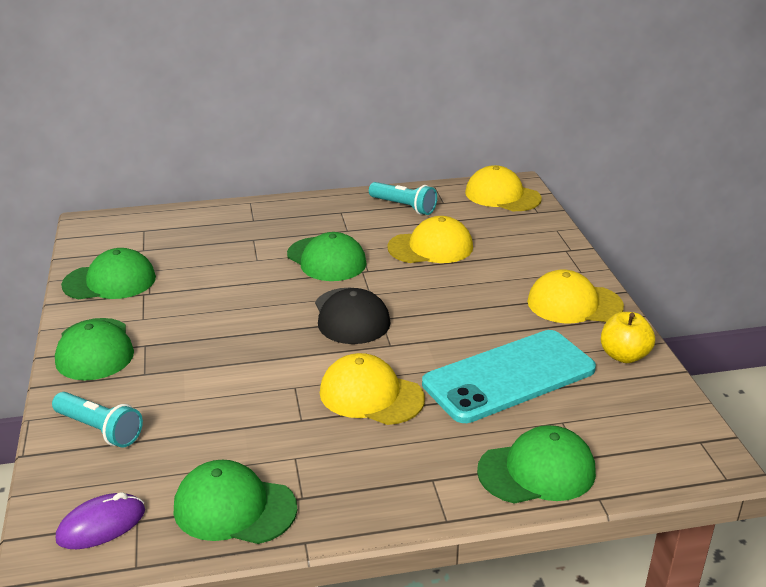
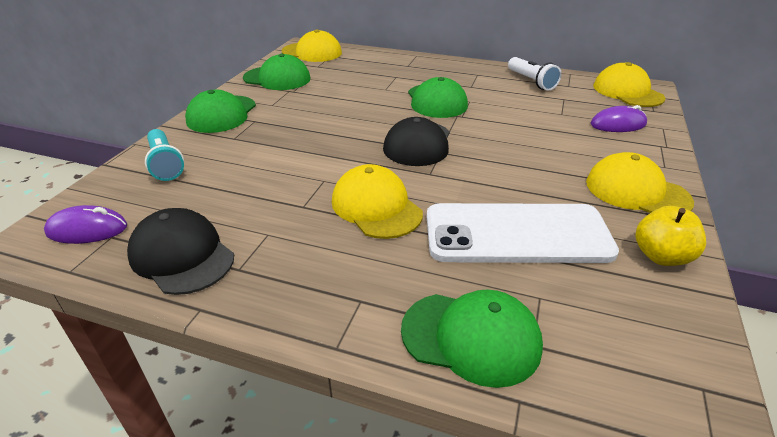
camera: 30 degrees right, 5 degrees up
green cap [174,460,298,544] -> black cap [127,208,234,295]
turquoise flashlight [369,182,437,215] -> white flashlight [508,57,562,90]
yellow cap [387,216,473,263] -> yellow cap moved to [282,30,342,62]
turquoise phone [422,330,596,423] -> white phone [427,203,619,263]
none -> purple mouse [591,105,647,132]

